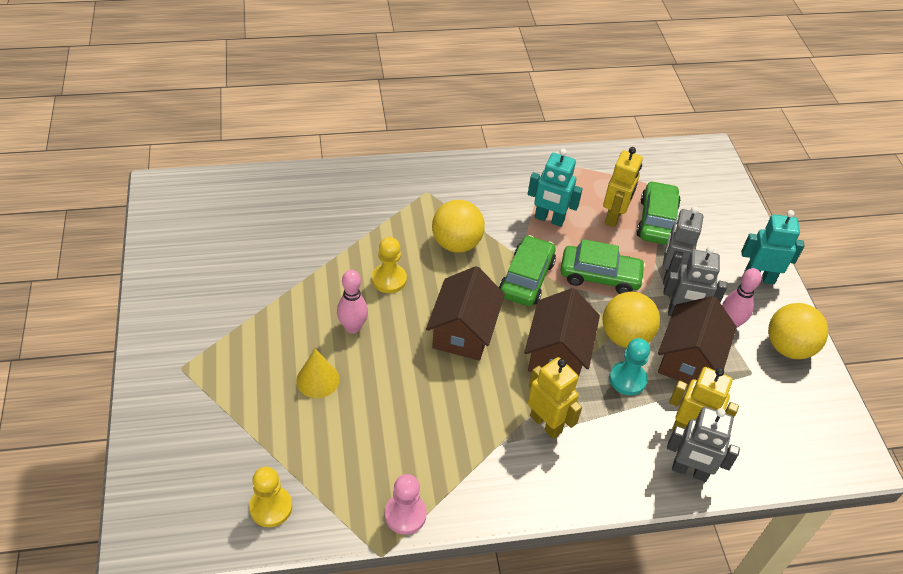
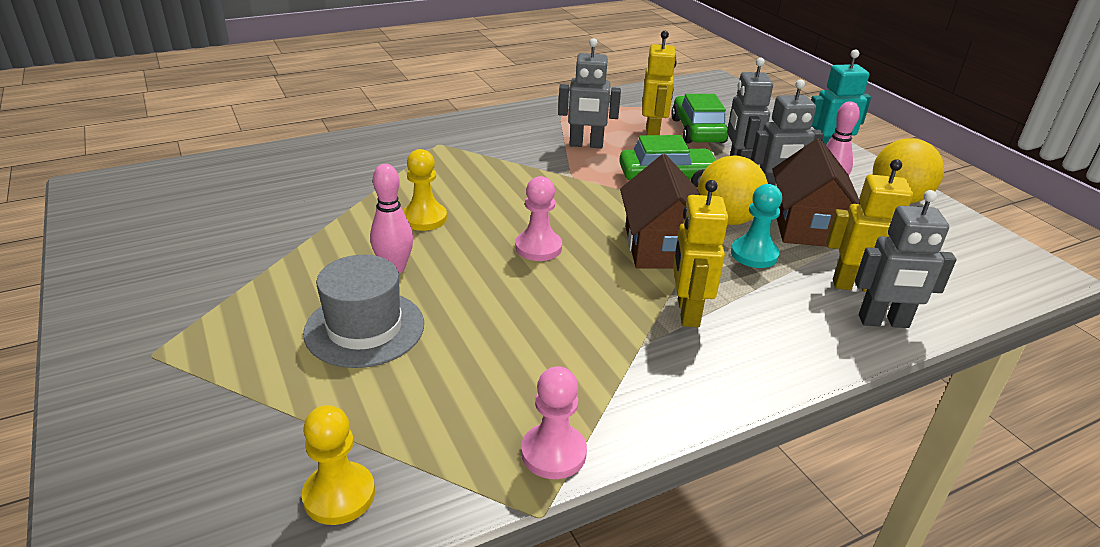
camera: 15 degrees left, 15 degrees down
yellow cone [296,349,340,398] -> grey hat [303,255,424,368]
brown house [426,266,505,361] -> pink pawn [515,176,562,261]
yellow ball [432,200,485,253] -> none
green car [499,235,556,306] -> none
yellow robot [527,357,582,439] -> yellow robot turned 120 degrees counterclockwise [673,180,729,327]
turquoise robot [528,149,583,227] -> grey robot [558,38,621,148]

